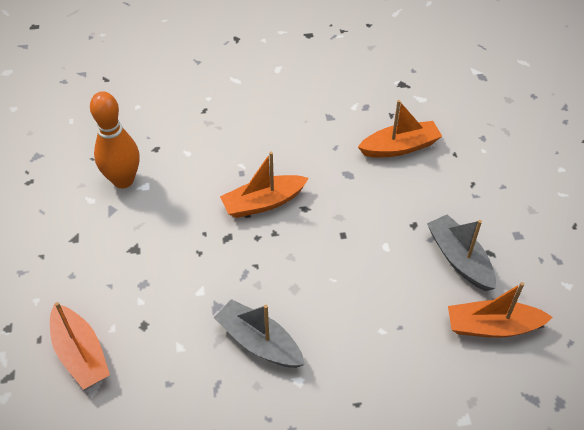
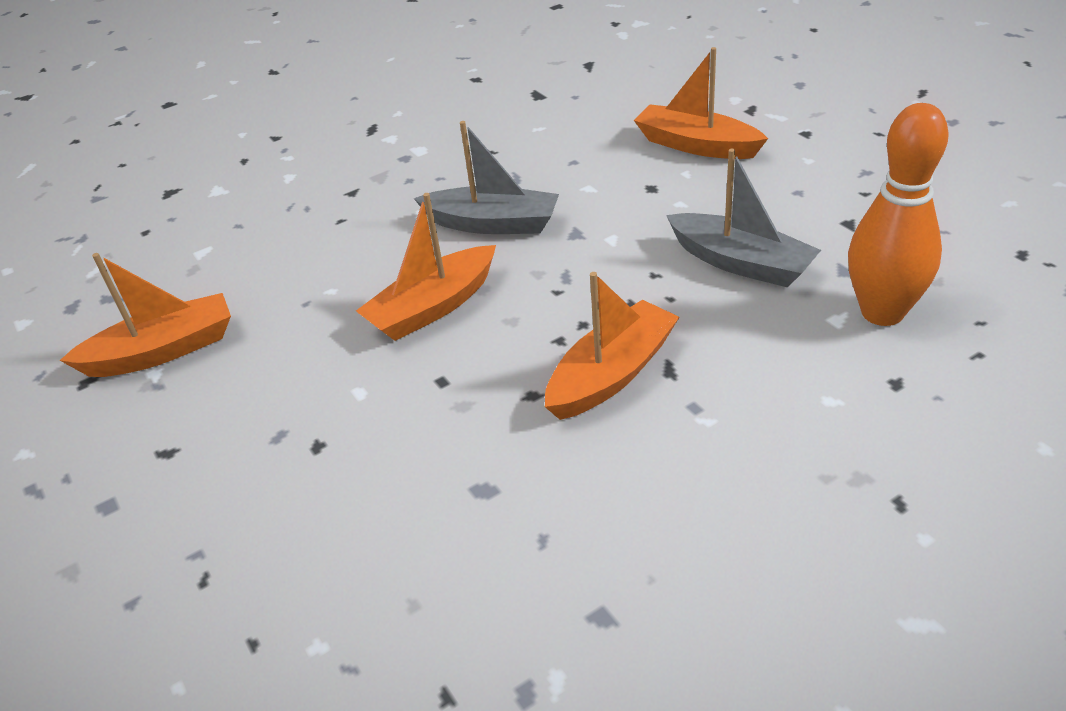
camera: 160 degrees right, 10 degrees down
orange boat [358,100,442,158] -> orange boat moved to [356,193,496,341]
grey boat [427,214,496,291] -> grey boat moved to [666,149,821,288]

